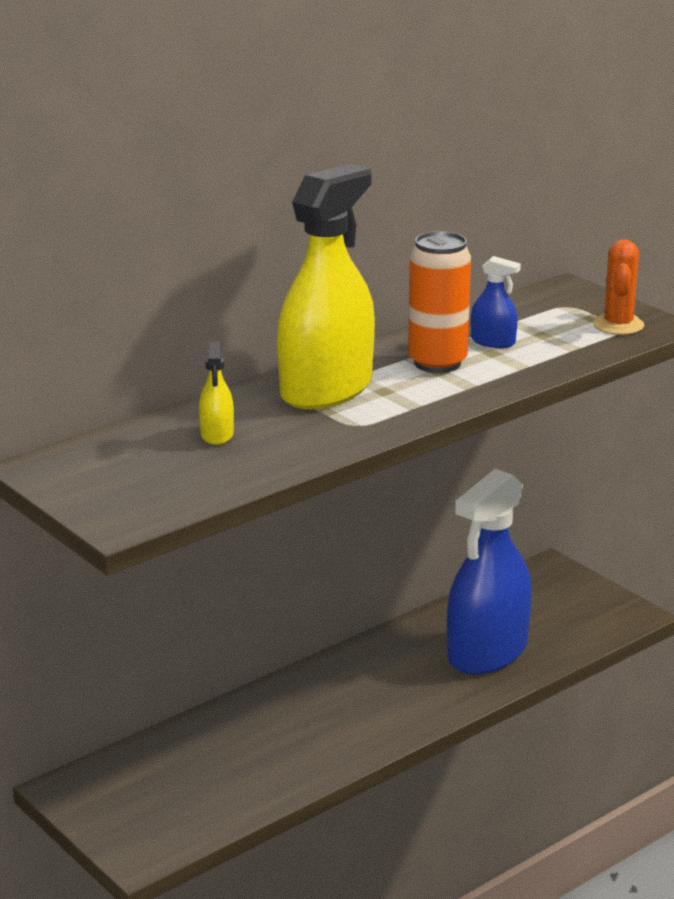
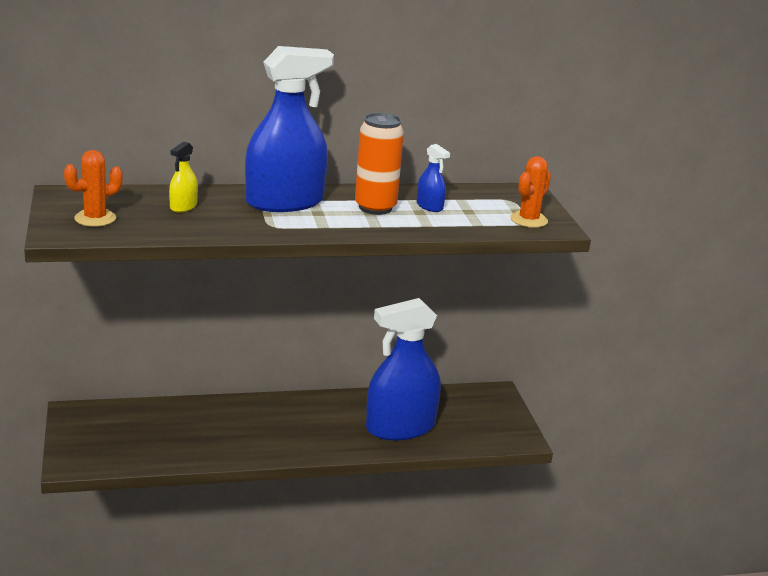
camera: 25 degrees right, 0 degrees up
yellow spray bottle [277,164,375,409] -> blue spray bottle [245,46,334,212]
none -> orange cactus [64,150,123,227]

